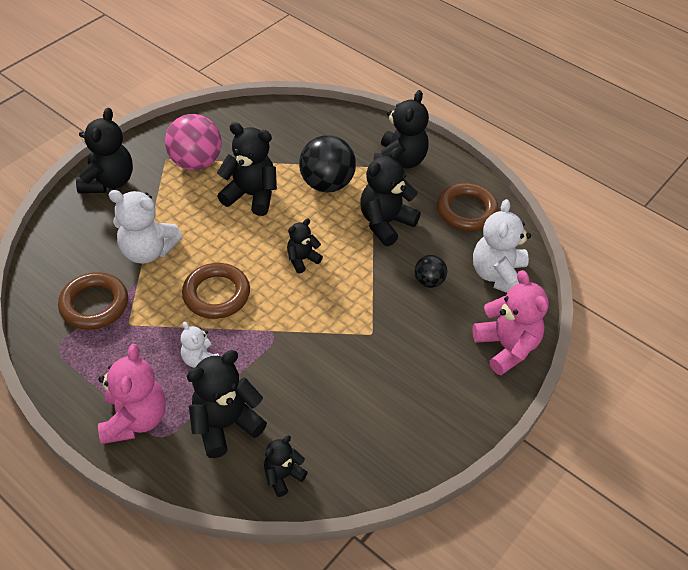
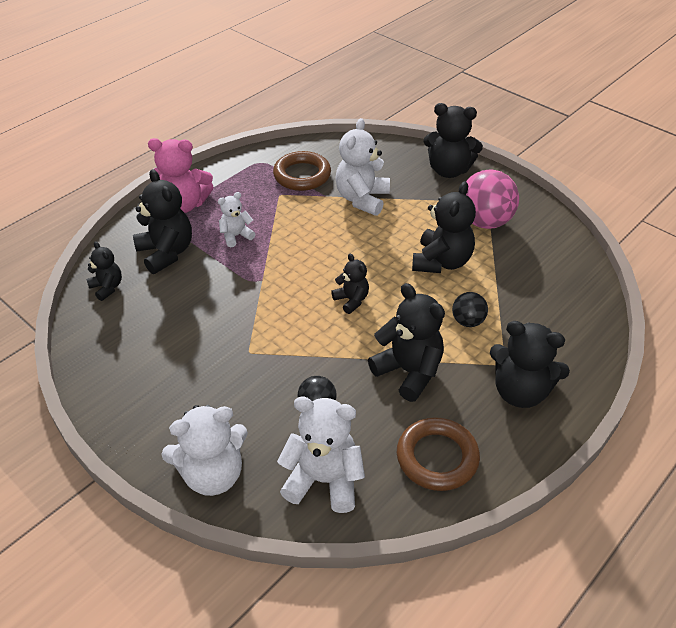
camera: 95 degrees right, 5 degrees down
brown ring [182,263,250,319] -> none
black ball [299,135,356,192] -> black ball [452,292,488,327], size x0.53
pink teddy bear [472,270,549,375] -> white teddy bear [162,405,248,496]

